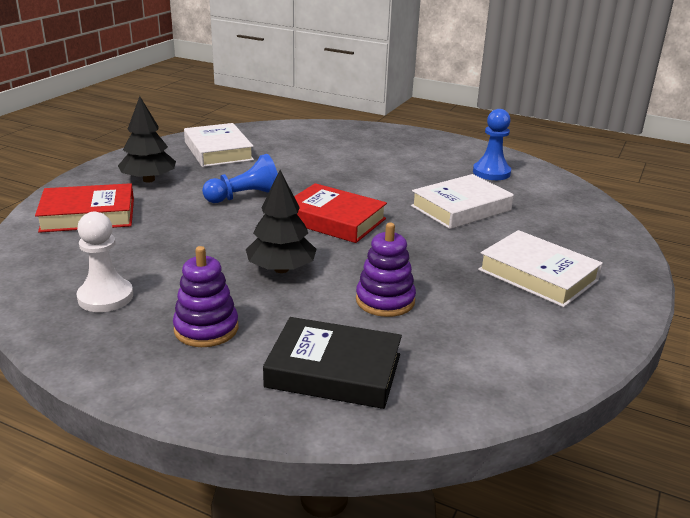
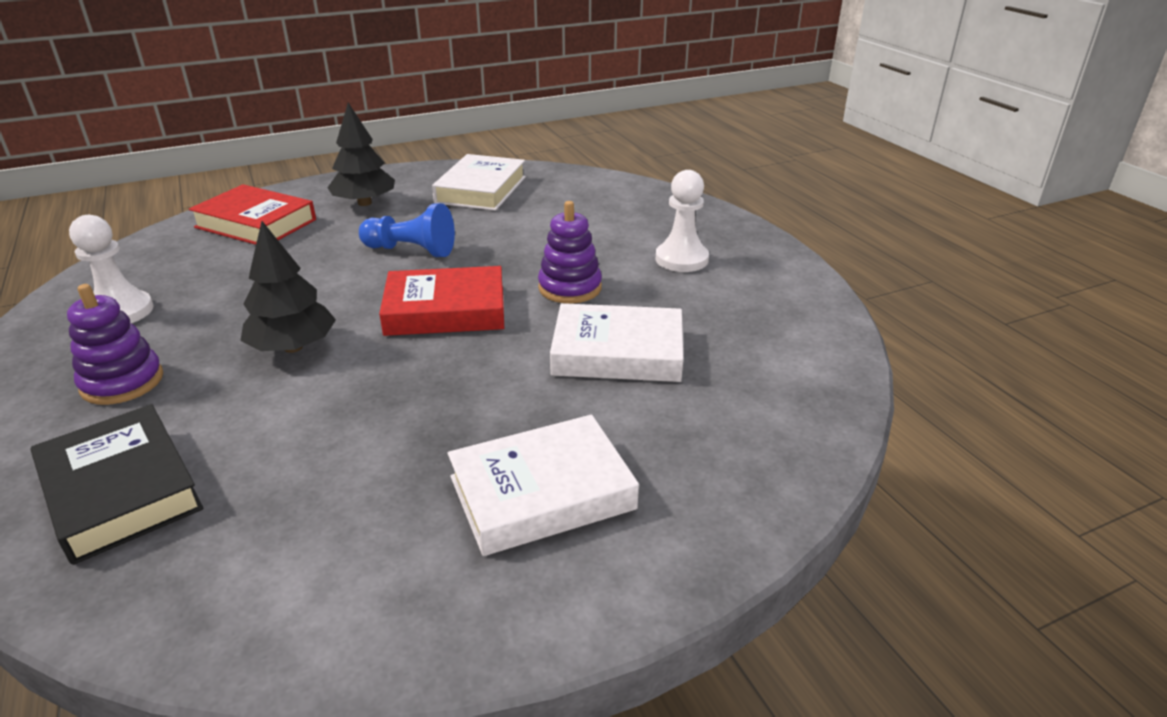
camera: 40 degrees right, 5 degrees up
red book [294,183,387,243] -> red book turned 75 degrees counterclockwise [379,266,504,336]
purple stacking toy [356,223,416,317] -> purple stacking toy moved to [538,201,602,304]
blue pawn [473,109,511,180] -> none
white book [478,230,603,307] -> white book turned 75 degrees clockwise [448,415,639,556]
none -> white pawn [656,170,709,272]

